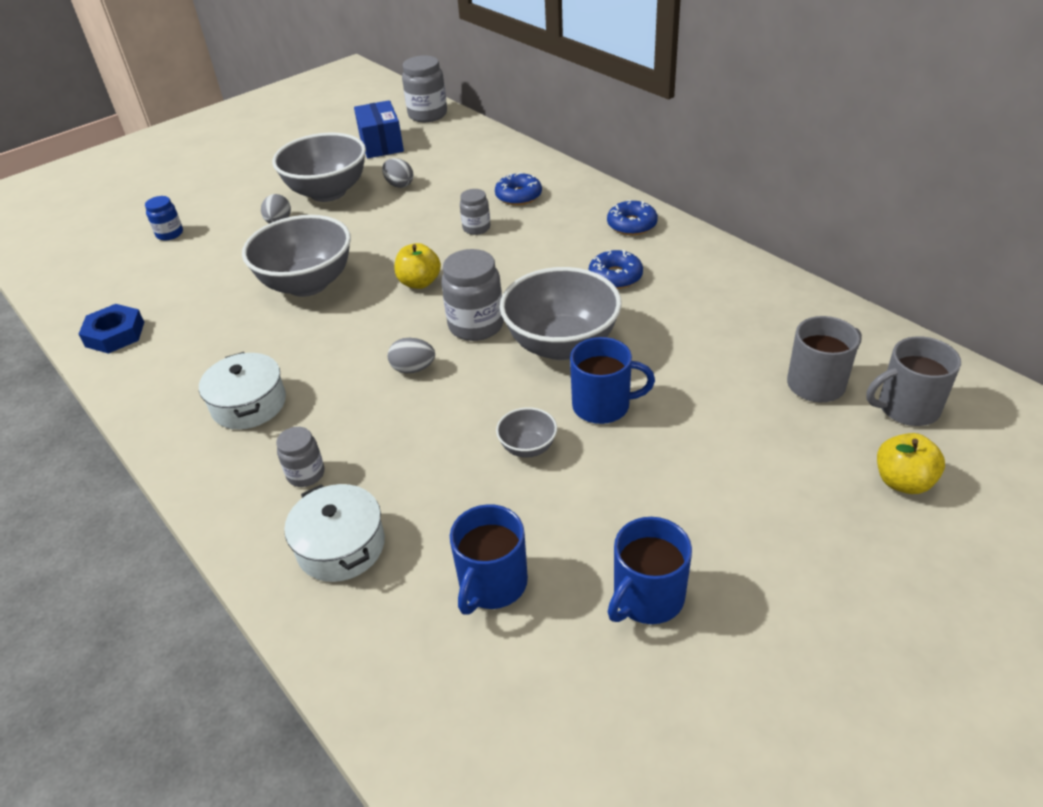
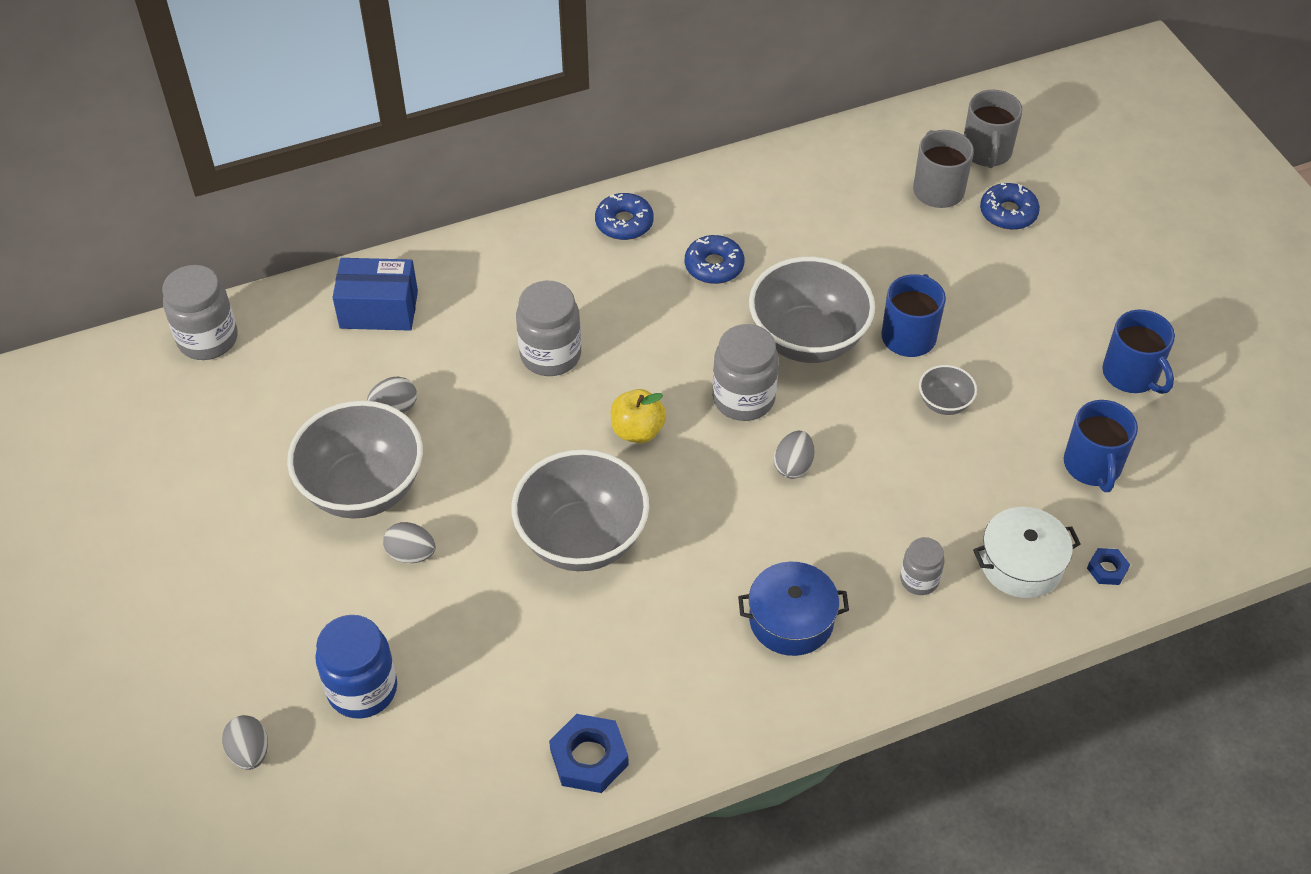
camera: 75 degrees left, 10 degrees up
blue jar [145,196,183,240] -> blue jar [315,615,397,718], size x1.73
white pot [199,352,286,429] -> blue pot [738,562,849,656]
blue box [354,100,404,158] -> blue box moved to [332,258,418,331]
blue mug [450,504,528,615] -> blue mug turned 45 degrees clockwise [1064,400,1138,492]
grey jar [460,189,491,235] -> grey jar [516,281,581,376], size x1.73
blue donut [495,172,542,205] -> blue donut moved to [980,183,1040,230]
yellow apple [877,433,945,494] -> none
none -> grey egg [222,715,268,770]
none -> blue nut [1087,548,1130,585]

